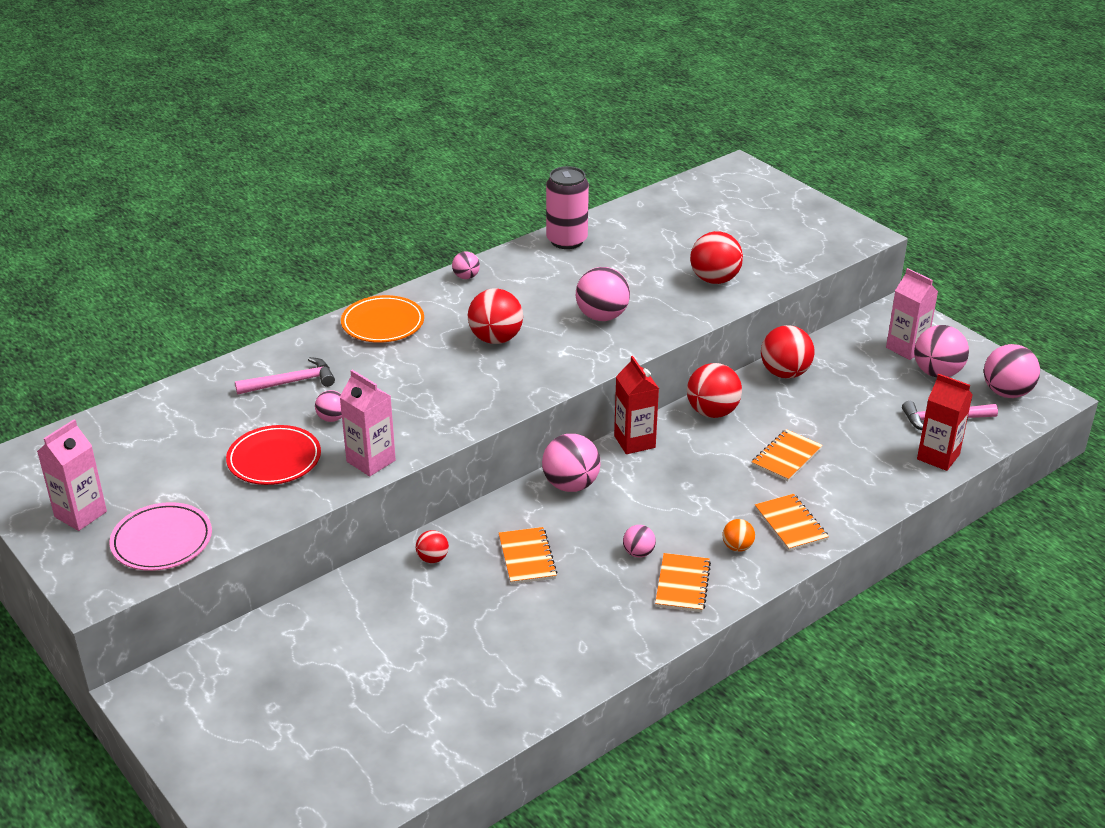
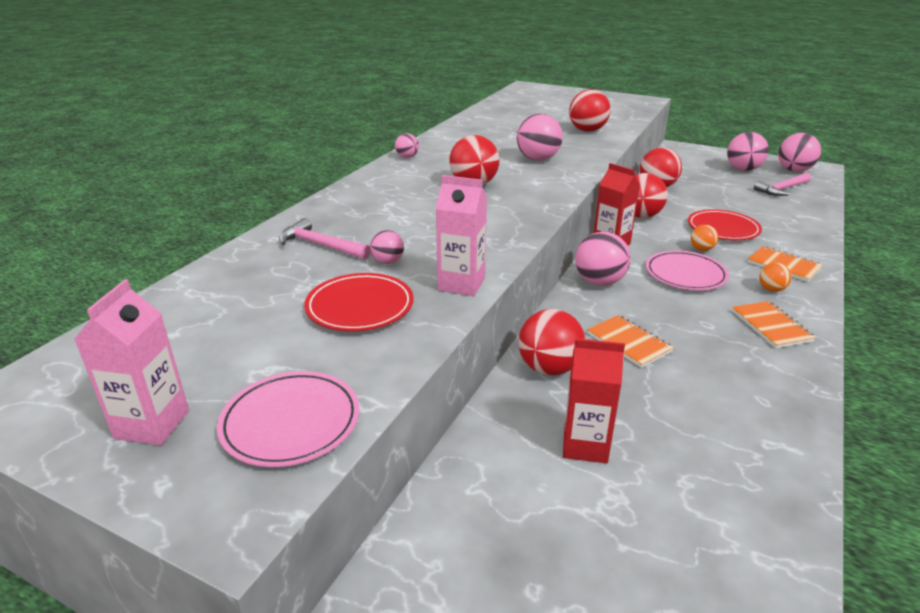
camera: 25 degrees left, 5 degrees down
pink hammer [235,357,335,395] -> pink hammer turned 105 degrees counterclockwise [279,218,371,260]
orange plate [341,295,424,343] -> none
red ball [416,530,449,563] -> red ball [518,309,585,375], size x1.87
pink can [546,166,589,249] -> none
pink ball [623,525,656,558] -> none
orange notebook [752,429,823,481] -> red plate [688,209,762,240]
pink carton [886,268,938,360] -> none
red carton [917,373,972,471] -> red carton moved to [563,338,625,463]
none -> pink plate [646,250,729,290]
none -> orange ball [691,225,718,251]

